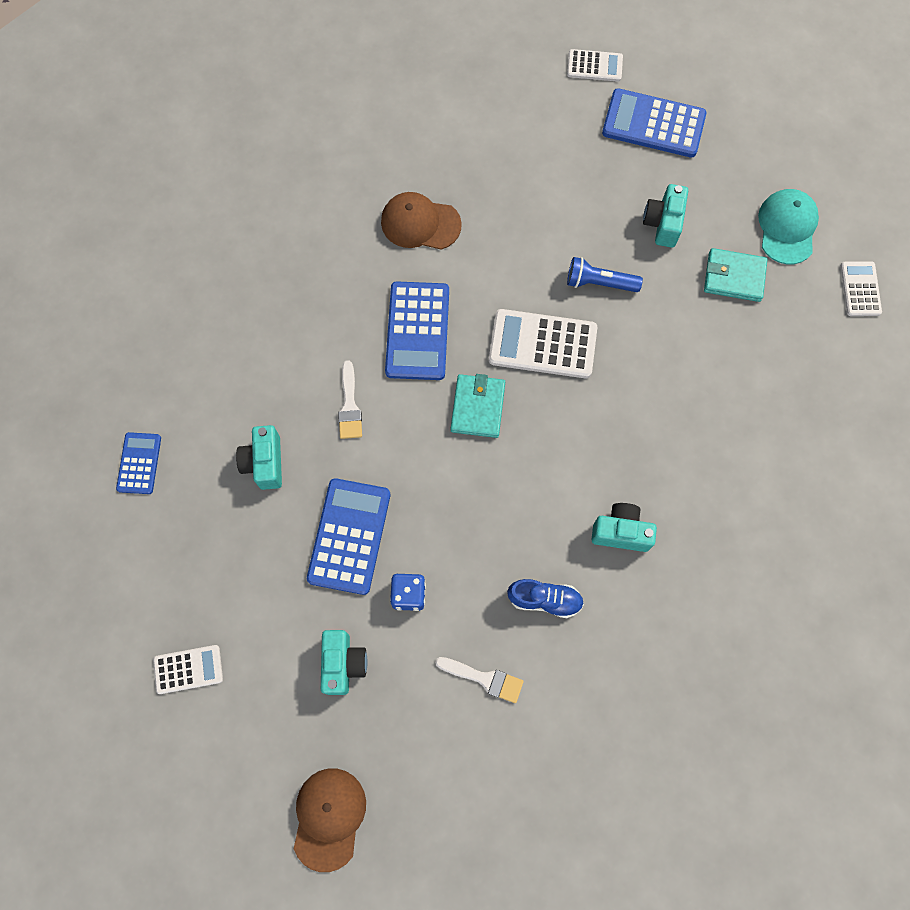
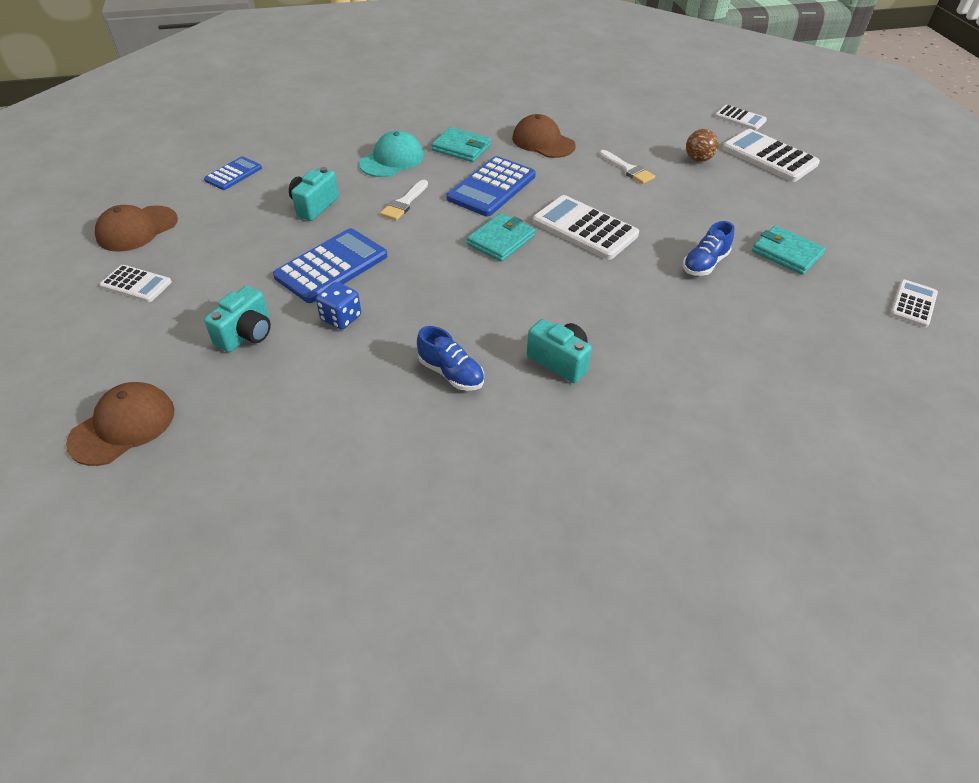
camera: 30 degrees right, 25 degrees down
white brush [435,657,524,703] -> white brush moved to [599,150,655,184]
blue flashlight [567,257,643,292] -> none
blue calculator [602,88,707,158] -> white calculator [722,129,820,182]
turquoise camera [643,184,688,248] -> none
turquoise cap [758,189,819,264] -> turquoise cap moved to [359,131,424,177]
none -> brown cap [95,205,178,252]
none -> turquoise wallet [432,127,491,162]
none -> blue shoe [683,221,734,276]
none -> brown ball [686,129,718,162]

